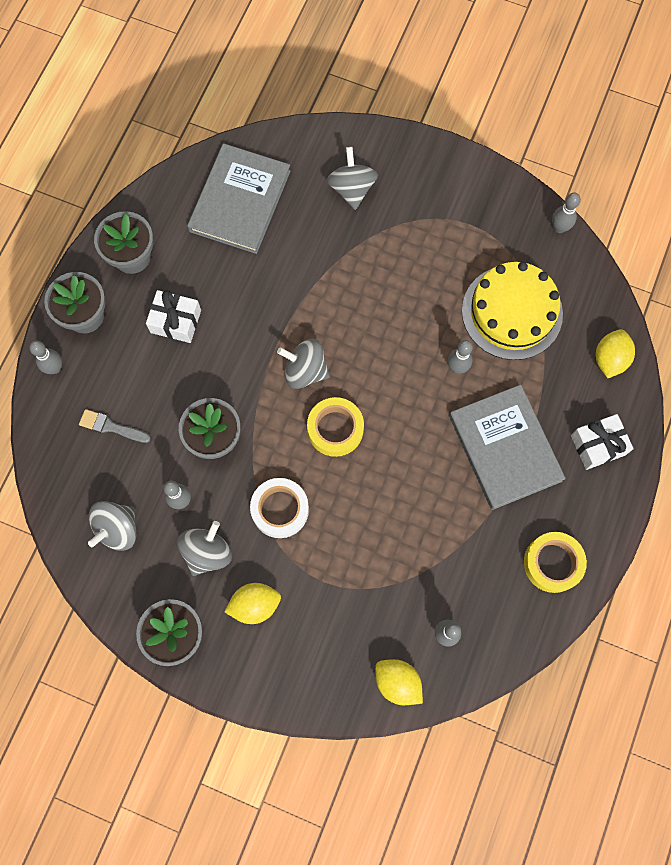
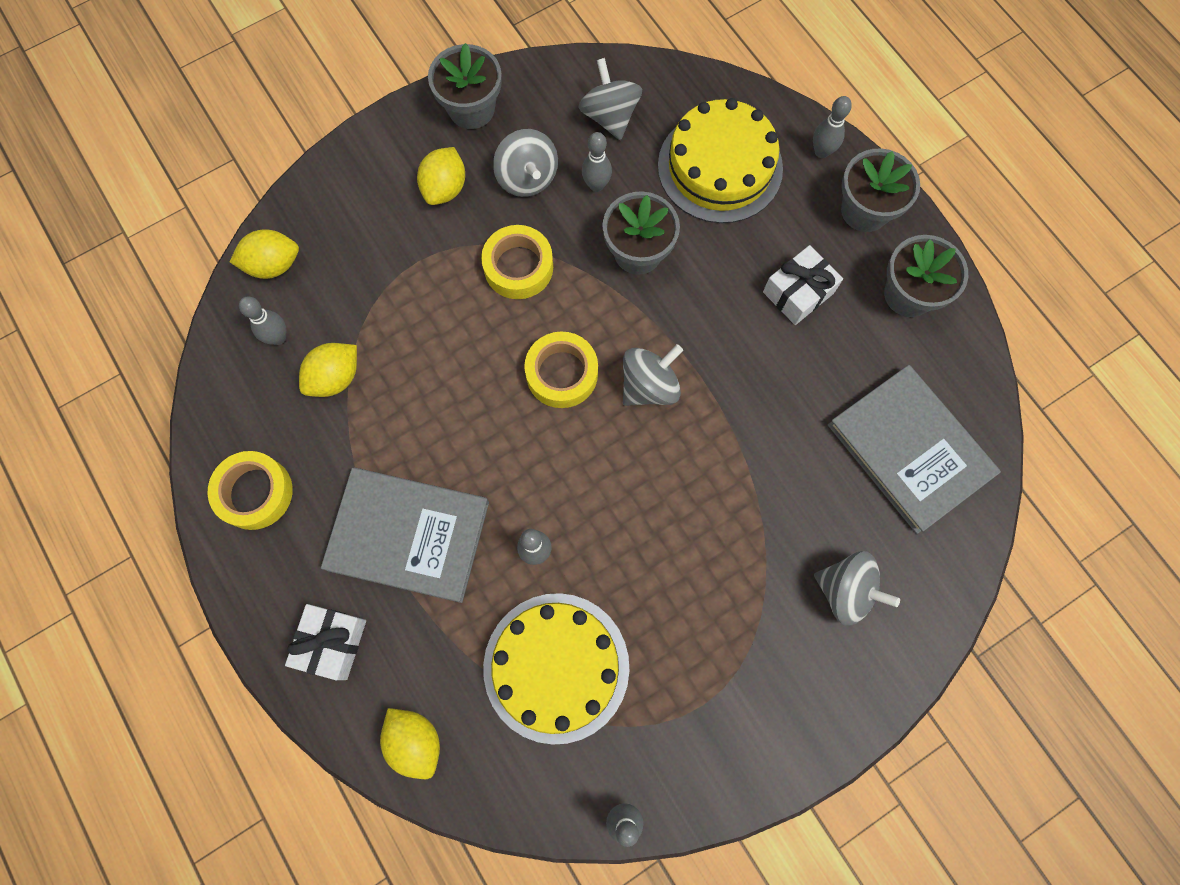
camera: 125 degrees right, 0 degrees up
grey brush [79,409,151,443] -> yellow cake [658,98,783,223]
white tape [250,478,309,538] -> yellow tape [481,225,553,299]
none -> yellow lemon [299,343,357,397]

